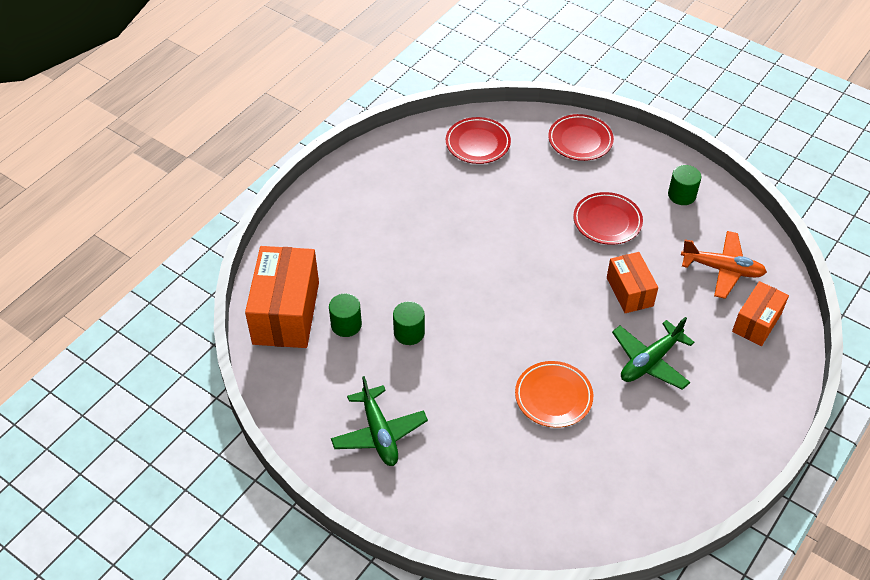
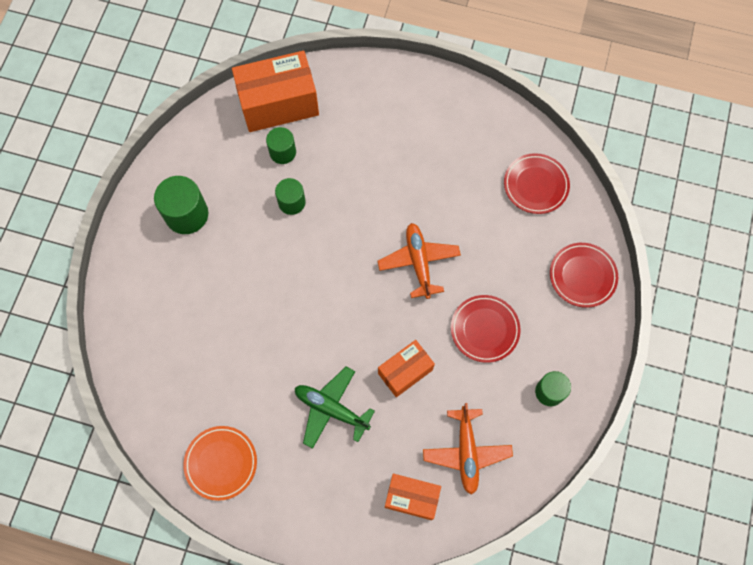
camera: 70 degrees right, 20 degrees up
green plane [331,376,428,466] -> green cylinder [154,176,208,234]
orange plate [515,361,593,428] -> orange plate moved to [184,426,257,501]
none -> orange plane [377,223,461,299]

